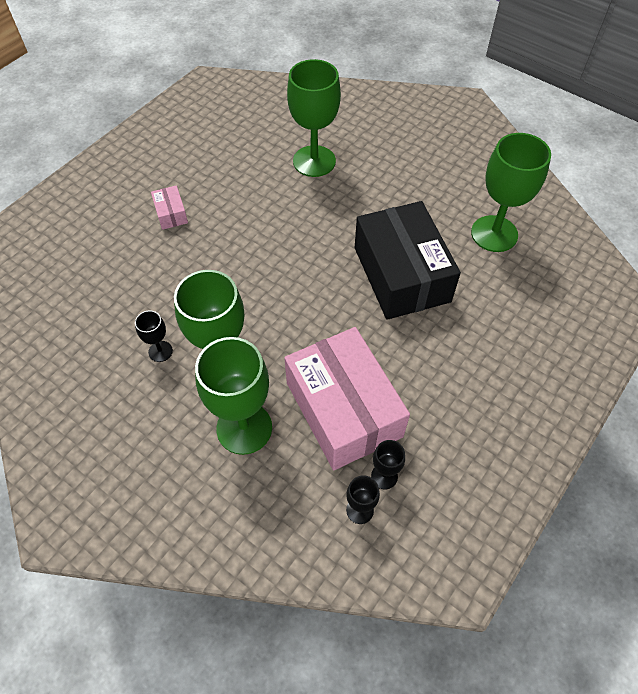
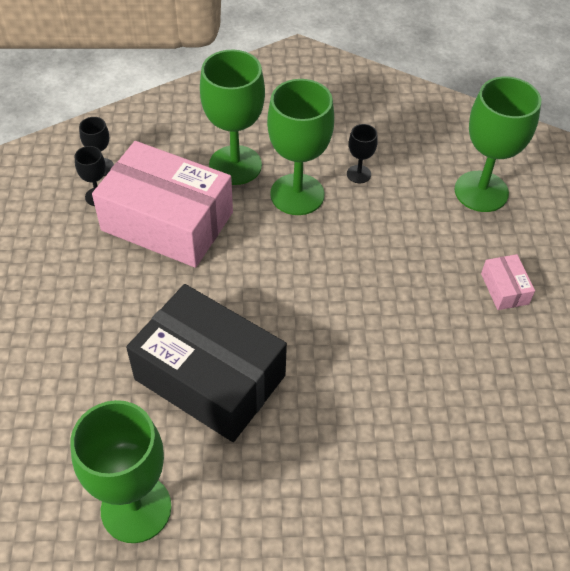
camera: 140 degrees right, 5 degrees down
pink box [151,185,188,230] -> pink box turned 45 degrees clockwise [481,254,535,310]
green goblet [287,59,341,177] -> green goblet moved to [454,77,541,212]

